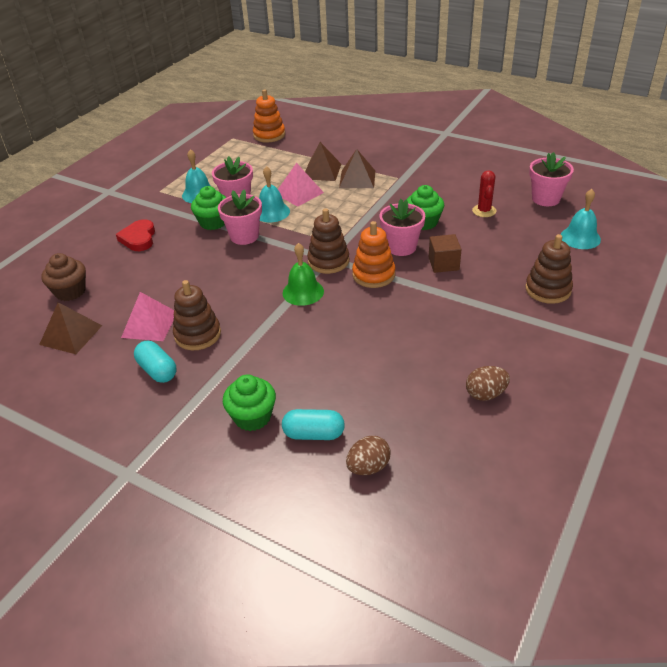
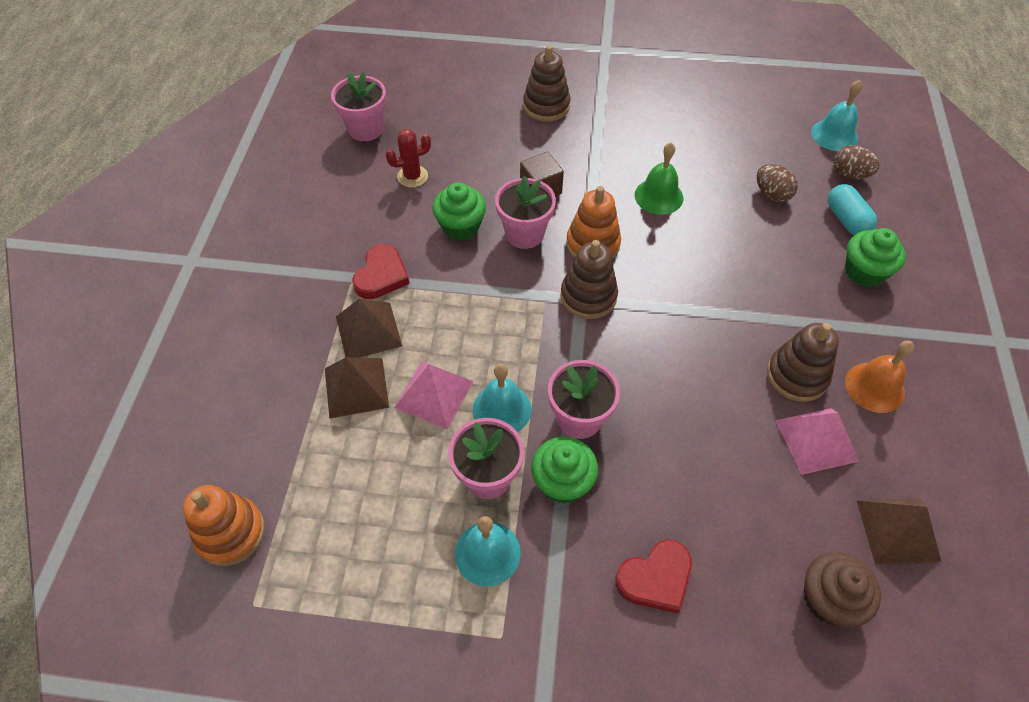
camera: 115 degrees left, 15 degrees up
turquoise capsule [134,341,177,383] -> orange bell [845,341,914,413]
green bell [283,243,324,306] -> green bell moved to [635,143,683,215]
brown egg [466,366,510,401] -> brown egg moved to [757,164,798,203]
turquoise bell [561,189,601,249] -> turquoise bell moved to [811,80,862,151]
none -> red heart [352,244,410,299]

